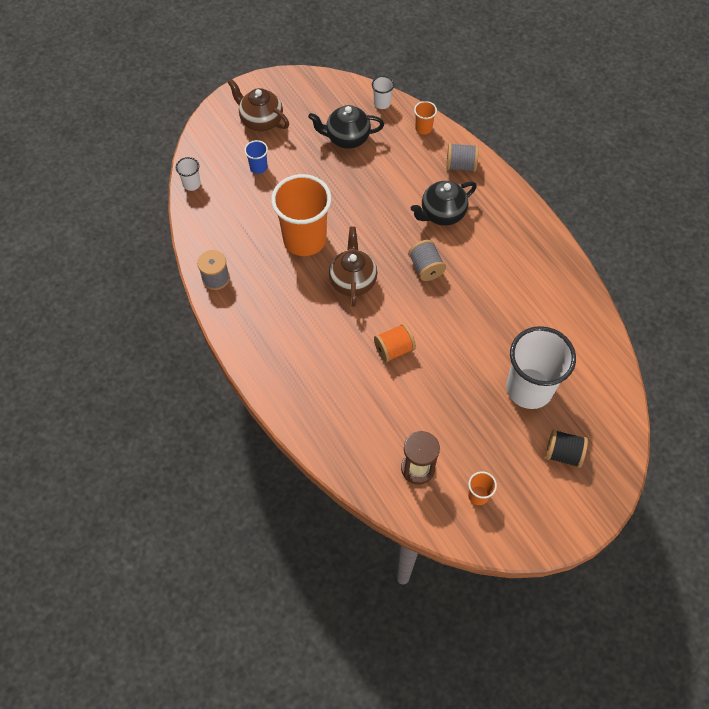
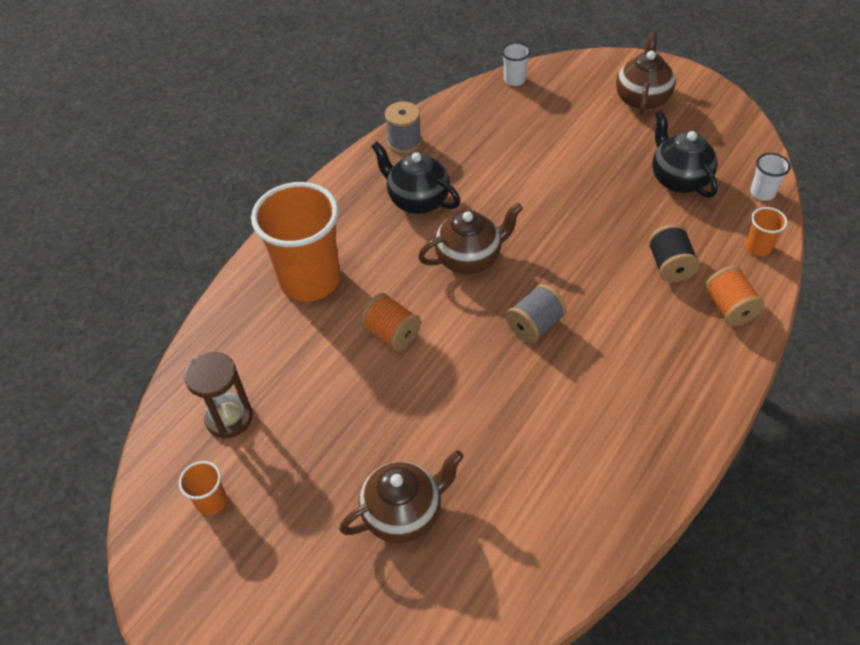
camera: 70 degrees right, 10 degrees down
blue cup [244,140,268,174] -> none
orange cup [271,174,332,256] -> orange cup moved to [251,182,340,302]
black teapot [411,181,477,226] -> black teapot moved to [371,142,460,214]
grey spool [446,143,479,172] -> orange spool [704,266,765,326]
white cup [506,326,576,409] -> brown teapot [339,450,464,543]
black spool [546,429,588,468] -> black spool moved to [648,224,700,282]

